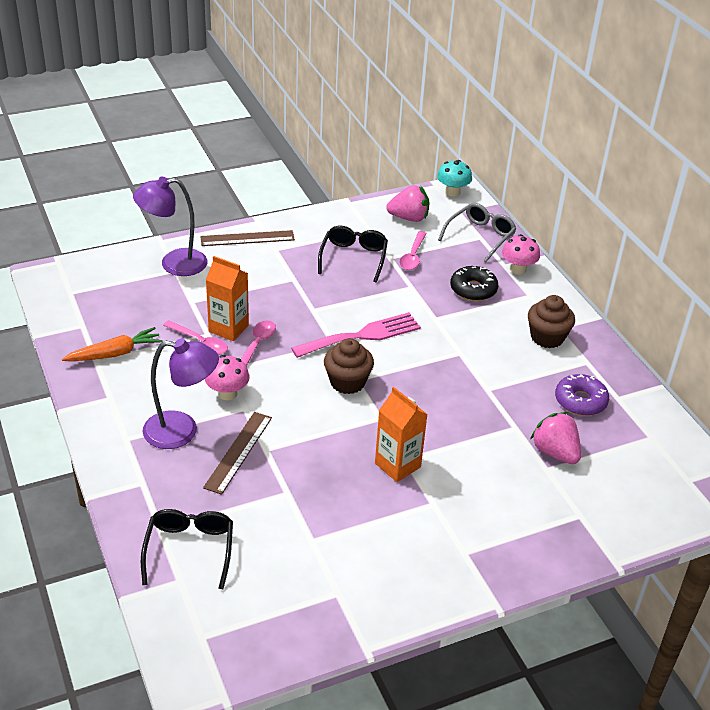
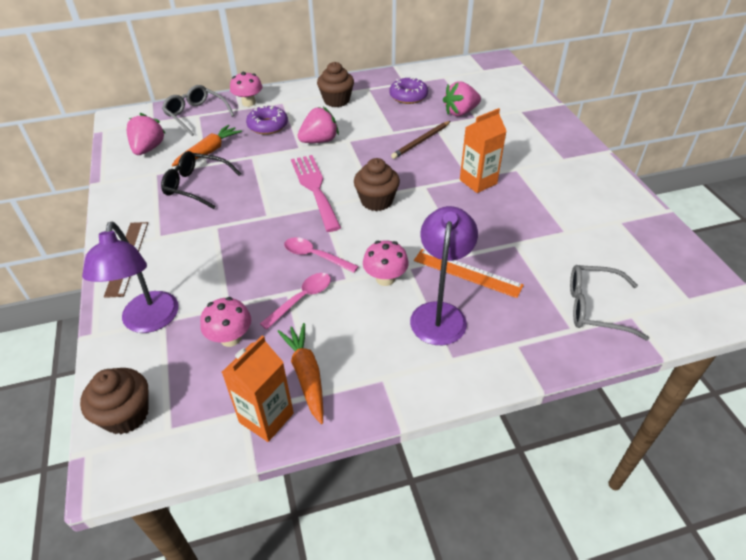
camera: 80 degrees left, 5 degrees up
black glasses [141,509,233,589] -> grey glasses [570,265,649,340]
brown ruler [203,412,272,495] -> orange ruler [414,249,524,298]
orange carton [206,256,249,341] -> orange carton moved to [222,335,294,442]
pink spoon [399,231,427,270] -> orange carrot [172,125,242,166]
turquoise mushroom [437,160,472,197] -> none
black donut [450,266,499,301] -> purple donut [246,105,288,135]
none -> brown cupcake [80,368,149,434]
none -> pink mushroom [200,297,251,347]
none -> pink strawberry [297,107,339,143]
none -> brown pencil [391,121,451,159]

